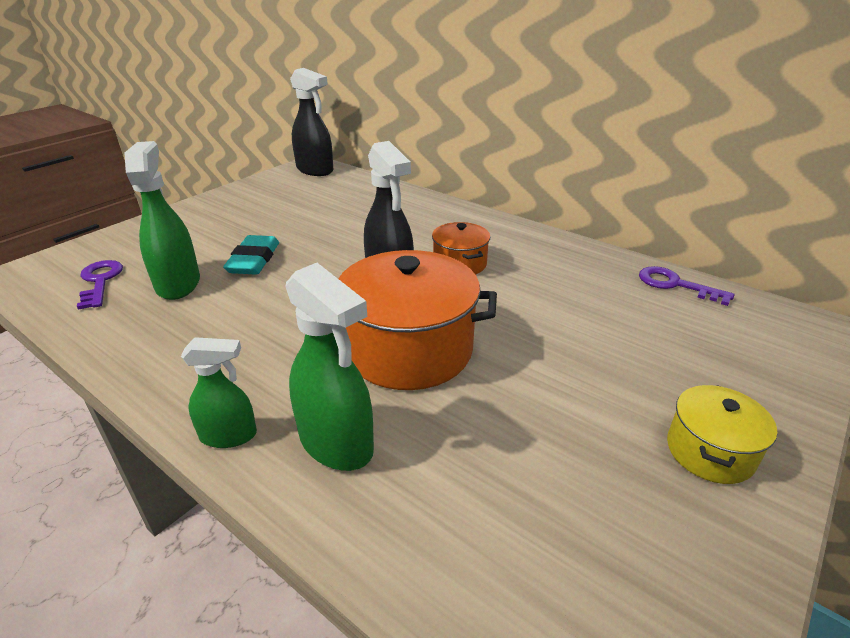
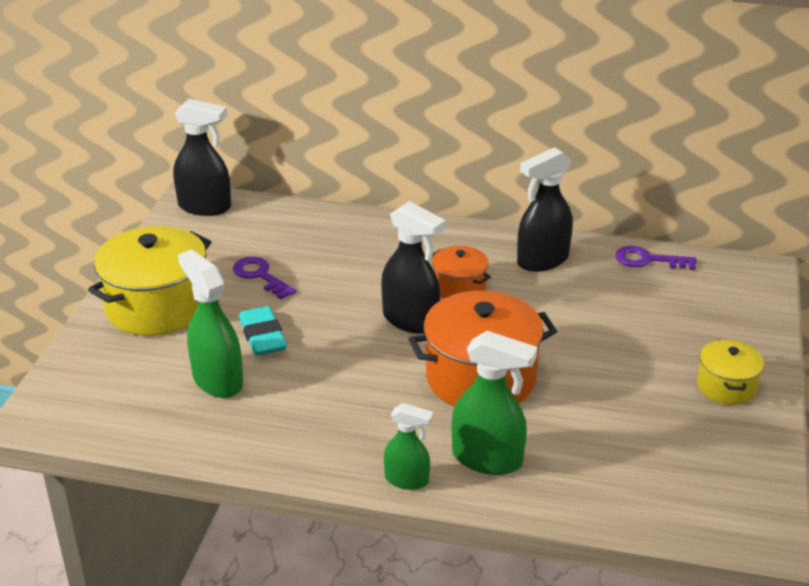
camera: 25 degrees left, 0 degrees up
purple key [77,260,123,310] -> purple key moved to [233,257,296,299]
green spray bottle [181,337,257,448] -> green spray bottle turned 45 degrees clockwise [384,403,434,490]
none -> yellow pot [88,226,211,336]
none -> black spray bottle [517,147,573,272]

